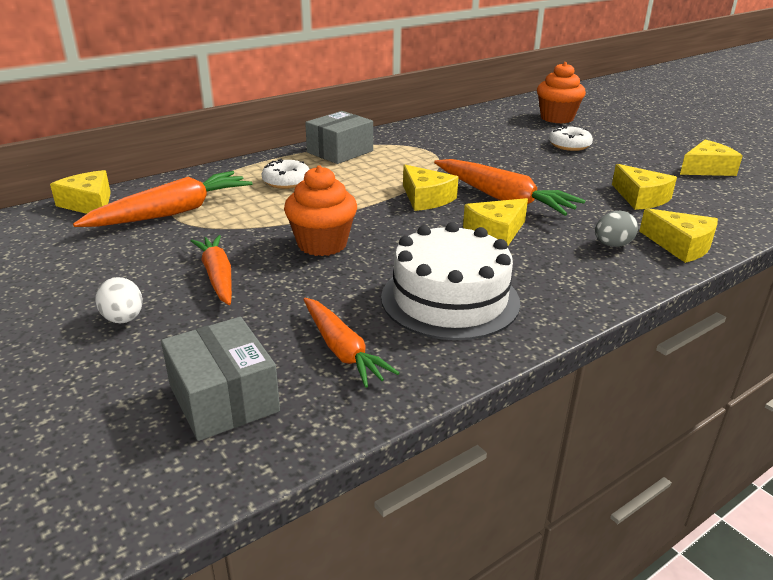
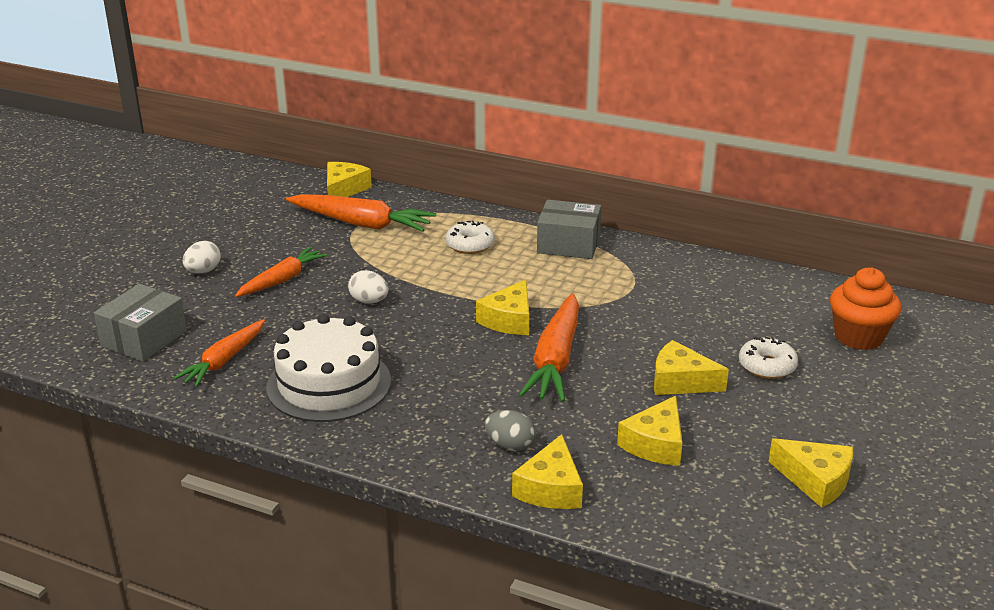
camera: 60 degrees right, 0 degrees up
orange cupcake [284,165,357,256] -> white egg [348,270,389,304]
yellow cheese [463,198,528,245] -> yellow cheese moved to [654,340,729,395]

